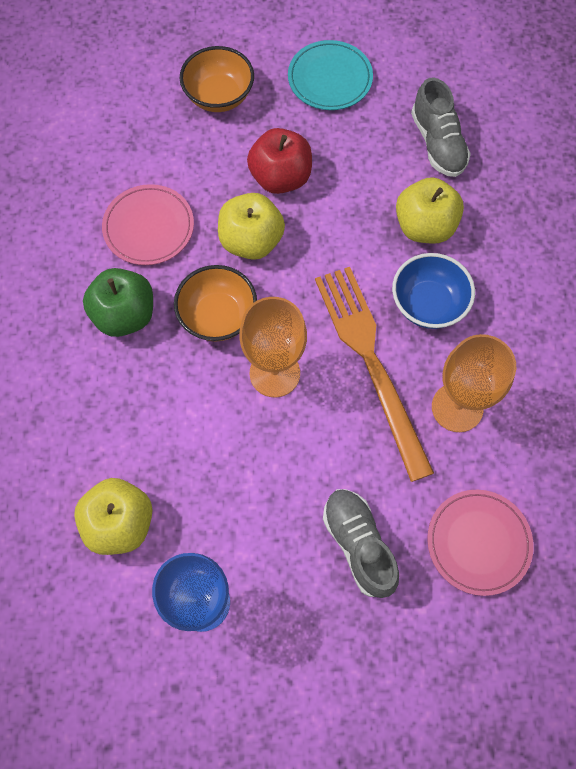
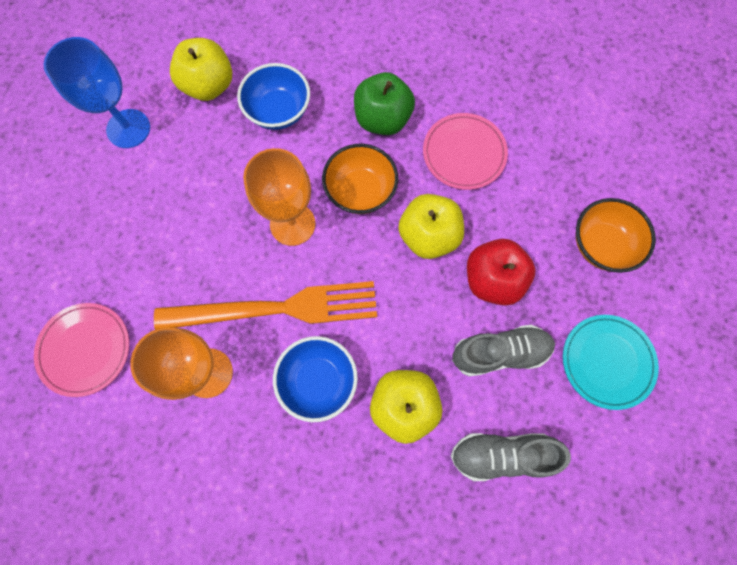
camera: 105 degrees right, 5 degrees up
grey shoe [323,489,399,598] -> grey shoe moved to [452,325,555,376]
none -> blue bowl [237,63,310,130]

